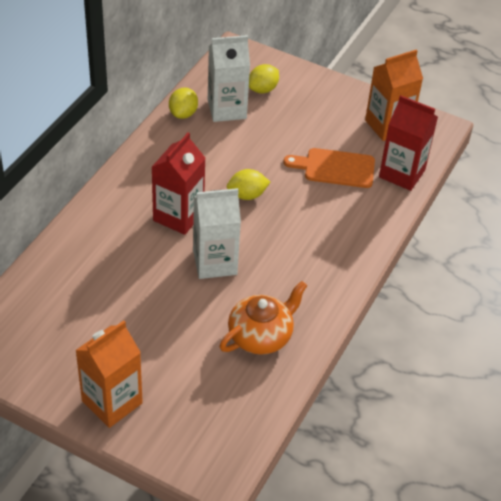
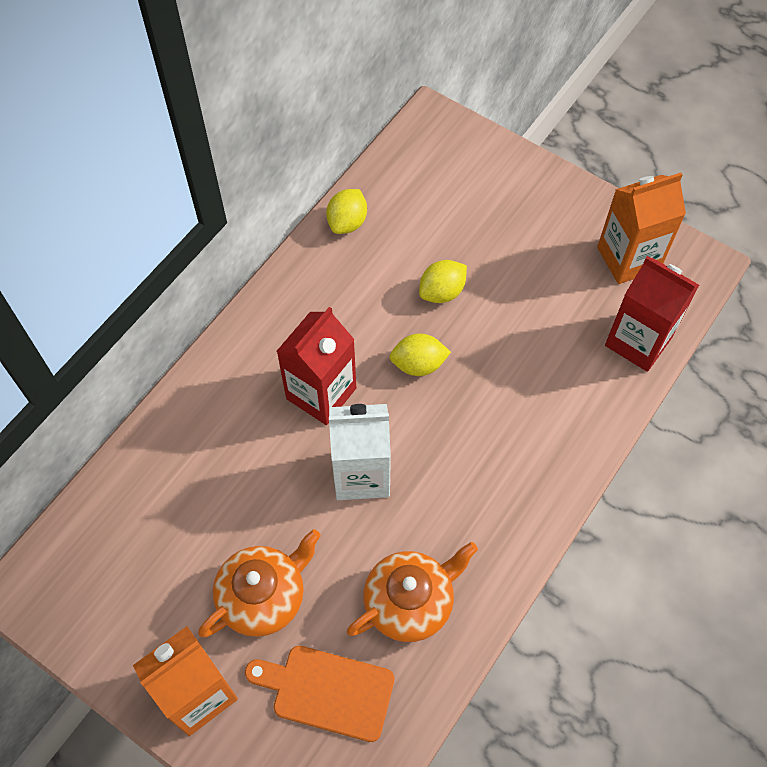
camera: 10 degrees right, 15 degrees up
white carton [208,35,250,122] -> none
yellow lemon [249,64,279,94] -> yellow lemon moved to [419,260,467,303]
orange cutting board [283,148,375,188] -> orange cutting board moved to [245,646,394,742]
none -> orange teapot [198,529,321,638]

